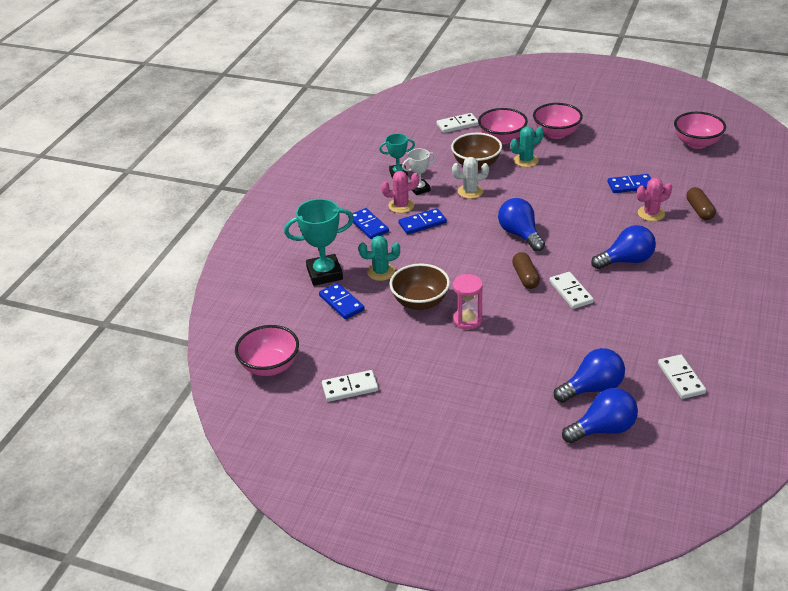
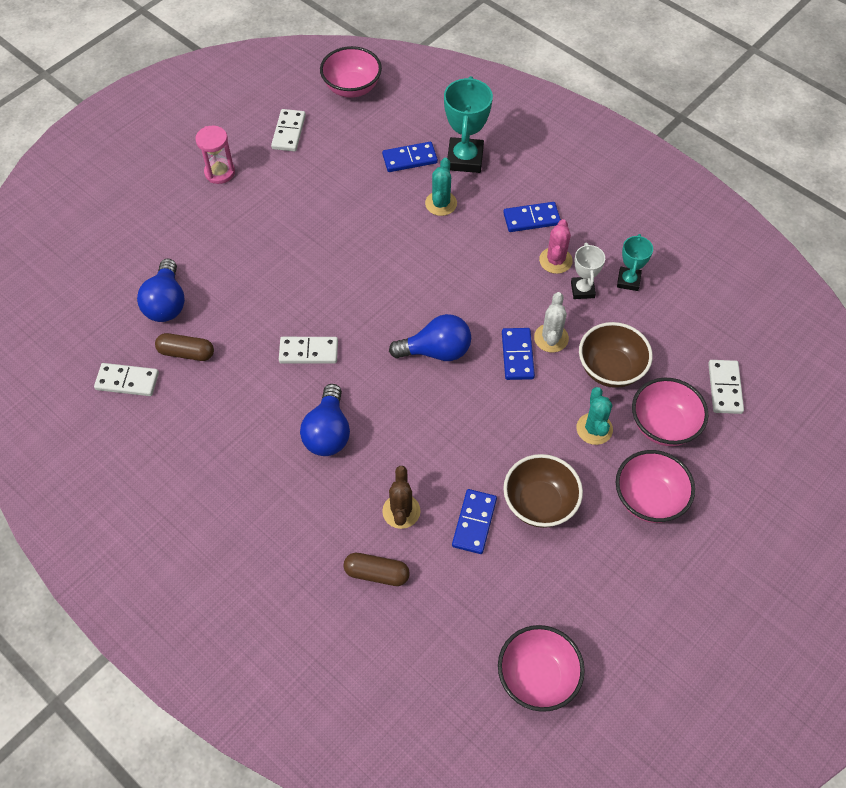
camera: 110 degrees right, 20 degrees up
brown bowl [389,264,450,310] -> brown bowl moved to [503,454,583,528]
blue domino [398,208,447,234] -> blue domino moved to [502,328,535,380]
pink hourglass [453,274,483,330] -> pink hourglass moved to [195,126,235,184]
brown capsule [512,252,540,289] -> brown capsule moved to [155,333,214,361]
blue light bulb [562,388,638,443] -> none
pink cactus [637,178,672,221] -> brown cactus [382,466,421,529]

